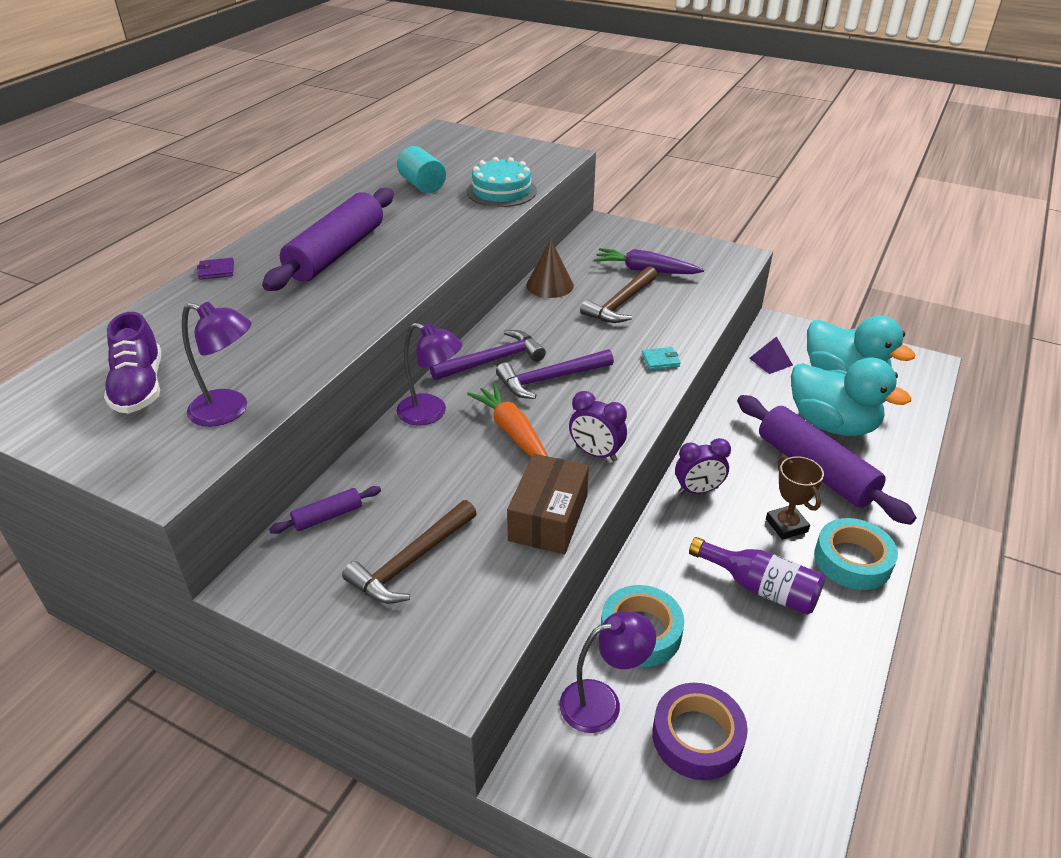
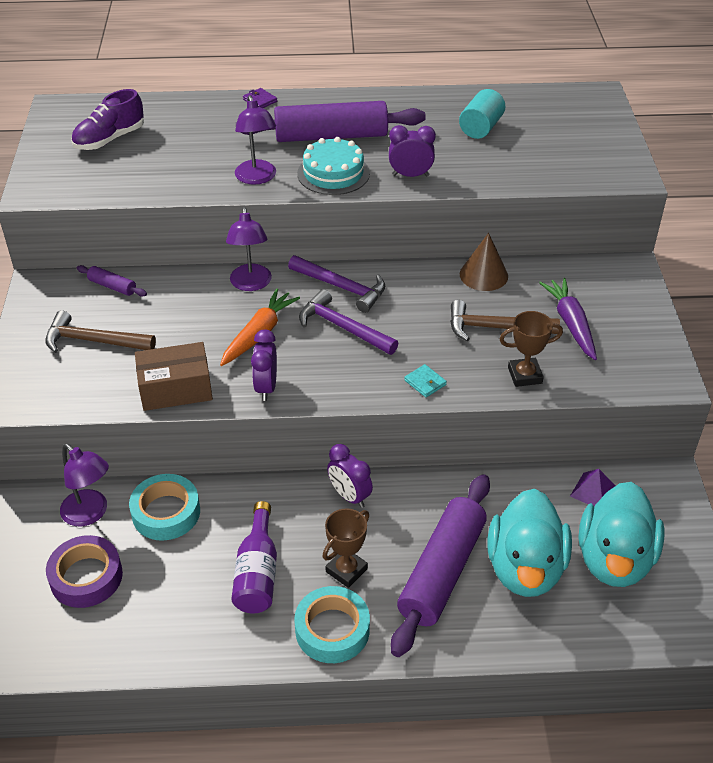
camera: 60 degrees right, 5 degrees up
purple lamp [182,302,252,427] -> purple lamp moved to [235,95,276,185]
turquoise cake [467,157,537,207] -> turquoise cake moved to [297,137,370,195]
none -> purple clock [389,125,436,177]
none -> brown trophy [500,311,563,387]

